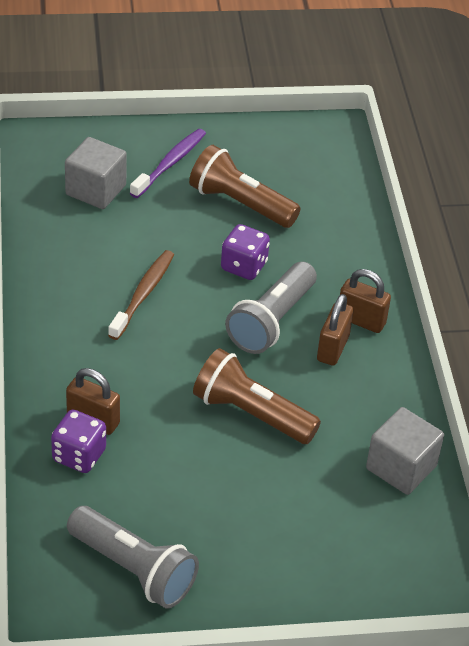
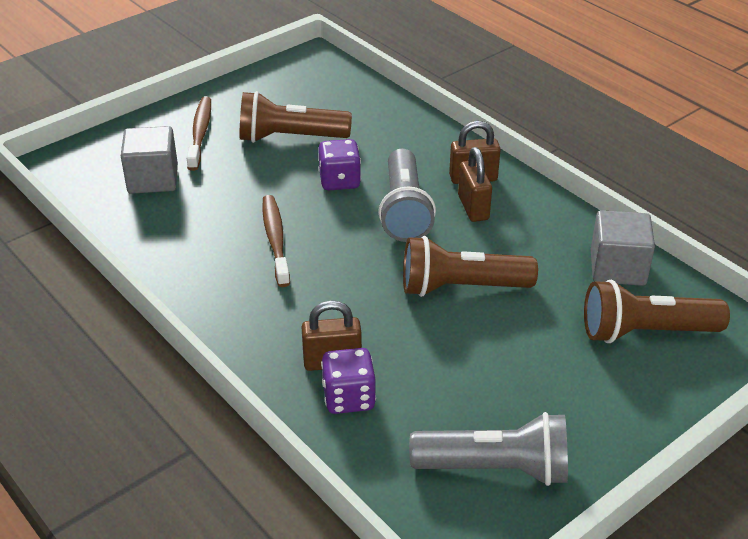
camera: 30 degrees left, 5 degrees down
purple toothbrush [130,129,206,198] -> brown toothbrush [187,97,211,171]
none -> brown flashlight [584,280,730,343]

